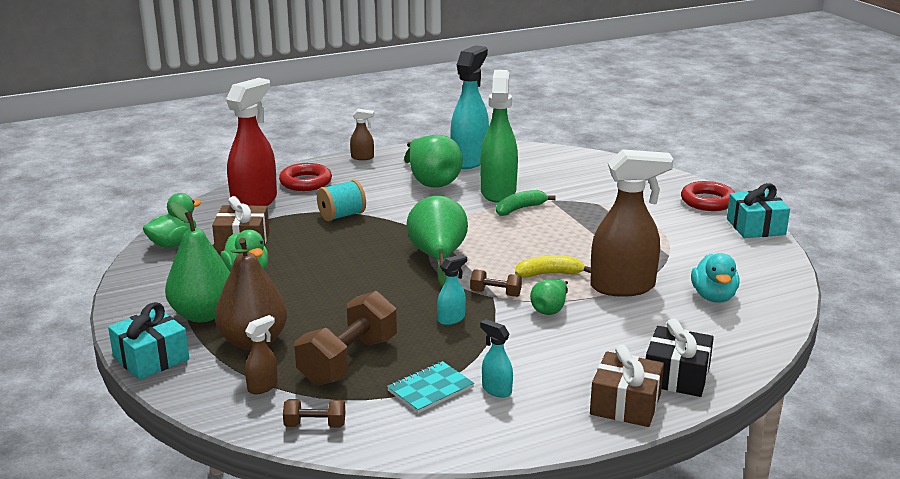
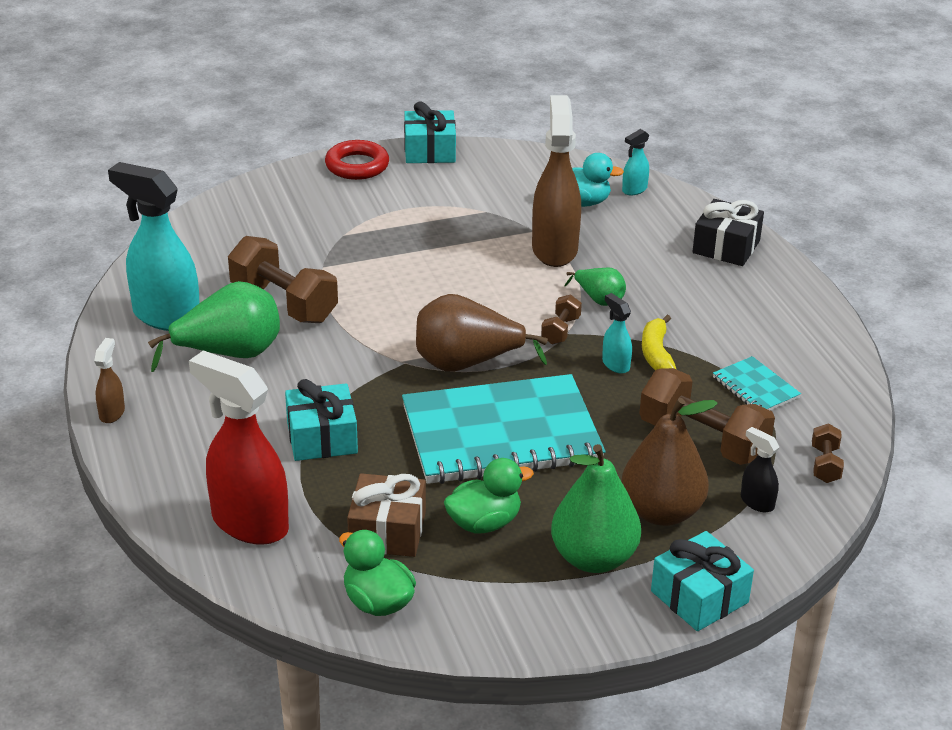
camera: 85 degrees left, 10 degrees up
brown spray bottle [245,315,278,395] -> black spray bottle [741,427,779,512]
red ring [279,163,332,191] -> none
turquoise spool [317,180,366,221] -> turquoise gift [285,379,358,461]
green pear [407,196,468,287] -> brown pear [416,294,548,372]
green spray bottle [480,70,518,203] -> brown dumbbell [228,236,338,323]
turquoise spray bottle [480,319,513,398] -> turquoise spray bottle moved to [622,129,649,196]
green banana [496,190,556,216] -> none
yellow banana [515,255,591,278] -> yellow banana moved to [642,315,676,370]
brown gift [590,344,664,427] -> none
none -> turquoise notebook [402,374,605,484]

